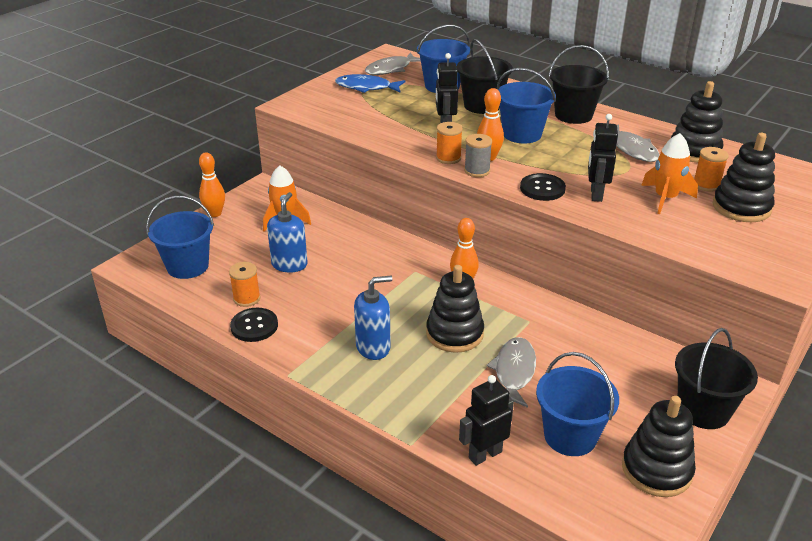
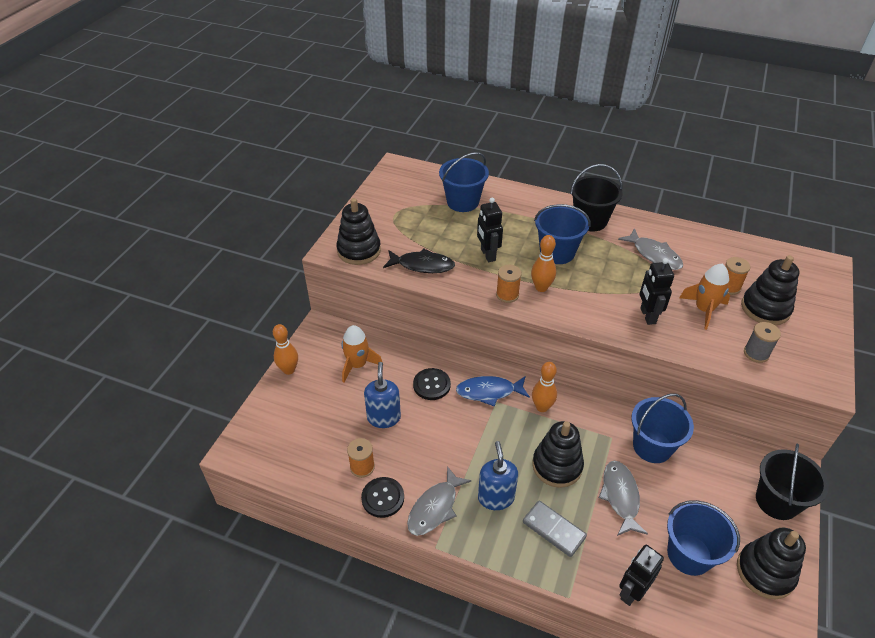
camera: 15 degrees left, 10 degrees up
blue bucket [146,196,214,279] -> blue bucket moved to [631,393,694,463]
blue fish [335,74,405,93] -> blue fish moved to [456,376,530,406]
blue soap dispenser [354,276,392,360] -> blue soap dispenser turned 60 degrees counterclockwise [478,441,518,510]
grey fish [365,53,421,75] -> grey fish moved to [407,466,472,536]
black bucket [457,39,513,114] -> none
grey spool [464,134,492,177] -> grey spool moved to [744,322,781,363]
black button [520,173,566,201] -> black button moved to [413,368,451,400]
black stacking toy [671,81,723,163] -> black stacking toy moved to [336,198,381,265]
none -> black fish [383,249,455,273]
none -> grey domino [523,501,587,557]

